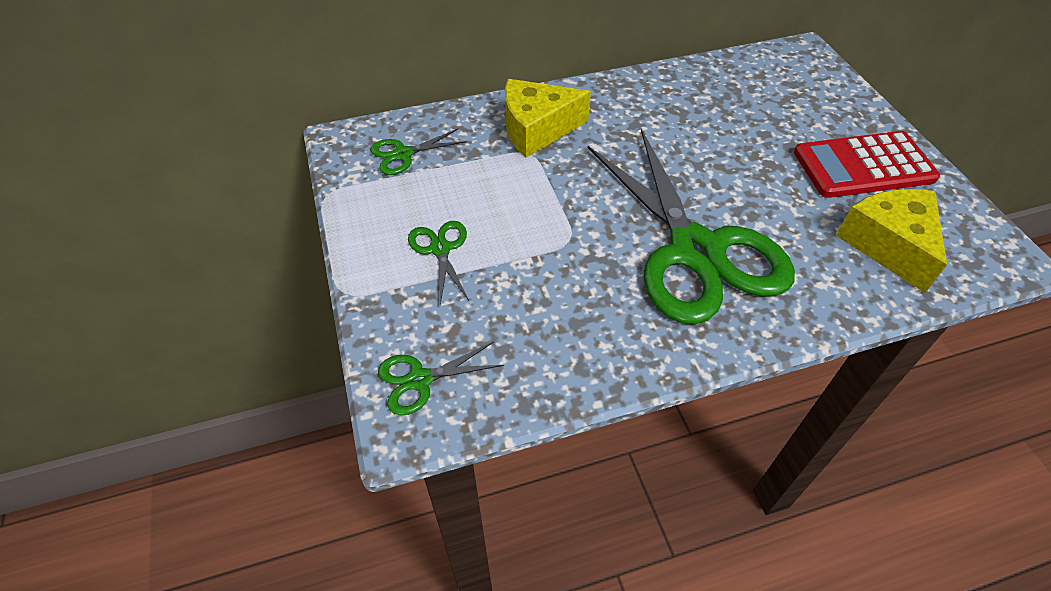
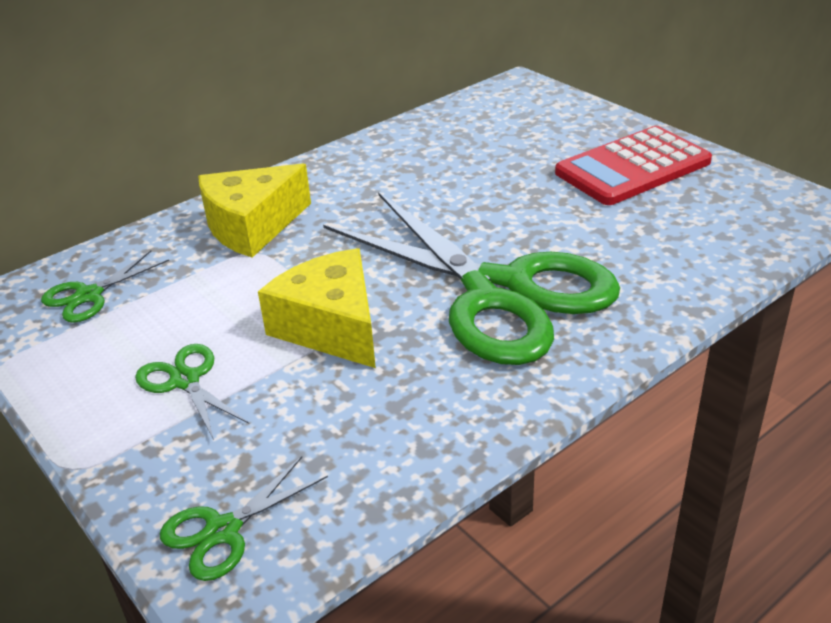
camera: 20 degrees left, 15 degrees down
yellow cheese [836,189,947,293] -> yellow cheese moved to [258,248,376,368]

